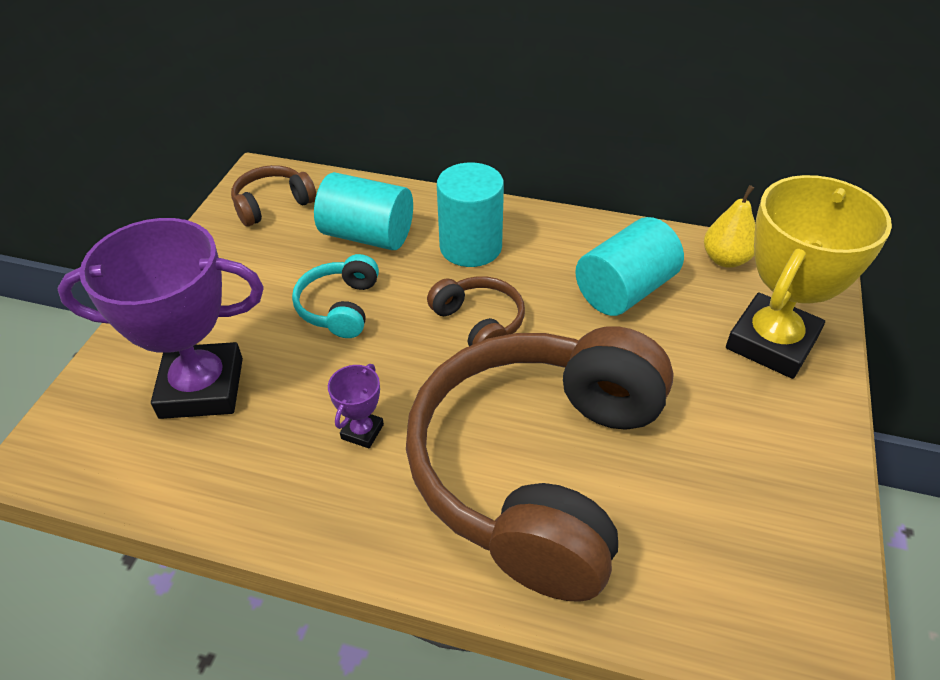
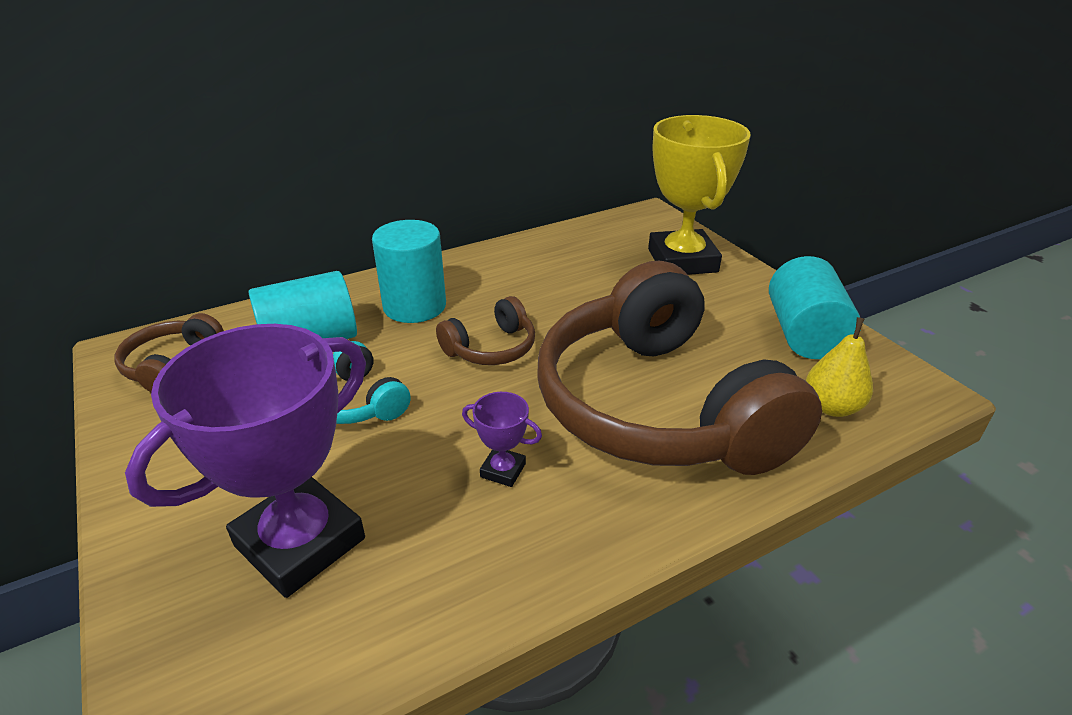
camera: 45 degrees left, 10 degrees down
purple trophy [328,364,384,448] -> purple trophy turned 45 degrees counterclockwise [462,392,542,487]
brown headphones [427,276,525,346] -> brown headphones turned 135 degrees clockwise [436,296,535,365]
turquoise cylinder [575,217,684,316] -> turquoise cylinder moved to [769,256,861,359]
yellow pear [704,185,755,268] -> yellow pear moved to [806,317,873,417]

